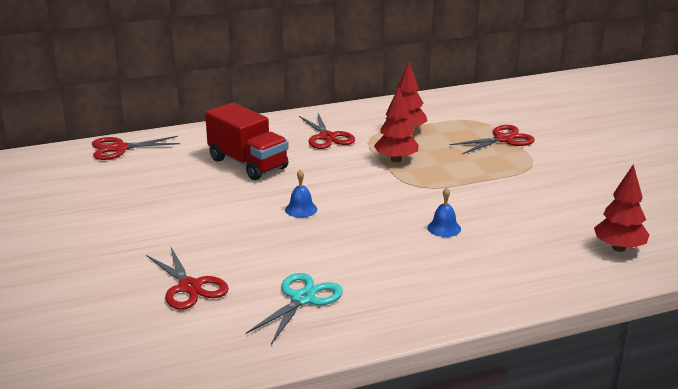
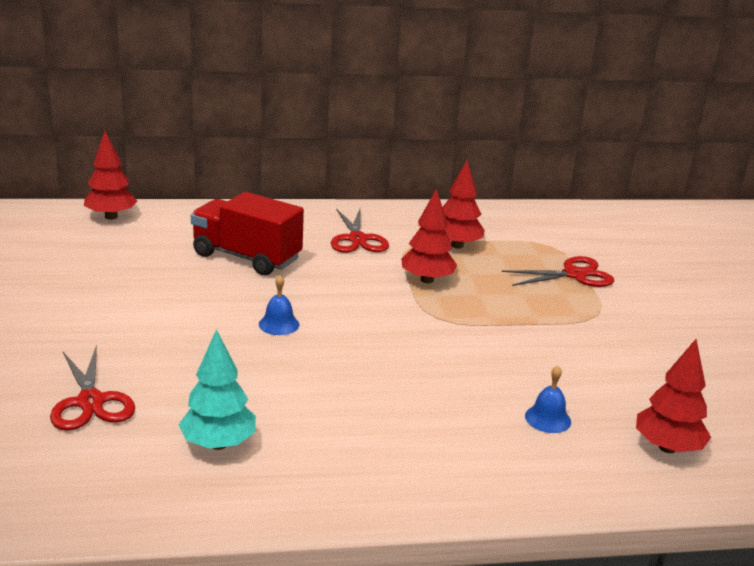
camera: 10 degrees right, 0 degrees up
red scissors [92,136,180,160] -> red tree [84,131,137,220]
red truck [205,103,289,180] -> red truck turned 150 degrees clockwise [191,192,304,276]
turquoise scissors [246,273,343,344] -> turquoise tree [179,329,256,450]
blue bell [427,187,461,237] -> blue bell moved to [525,365,571,433]

